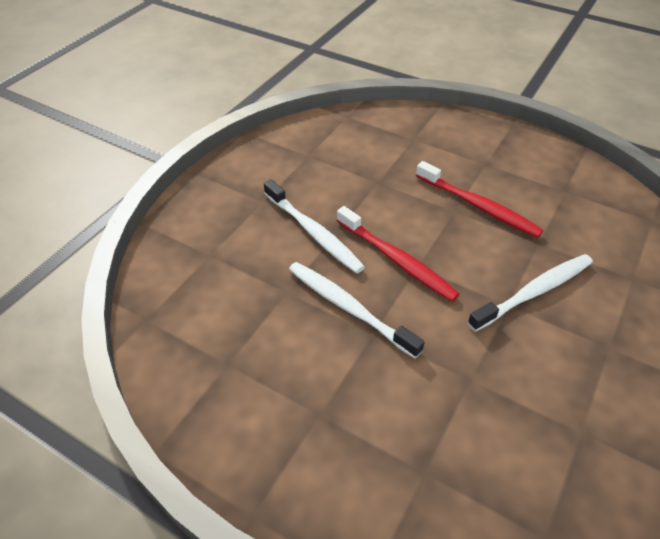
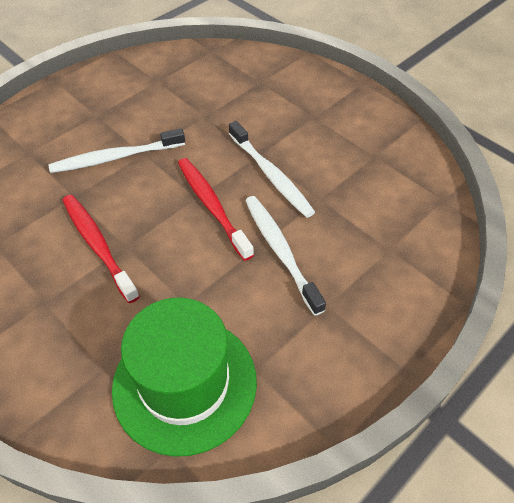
camera: 165 degrees left, 5 degrees up
none -> green hat [112,298,257,457]

